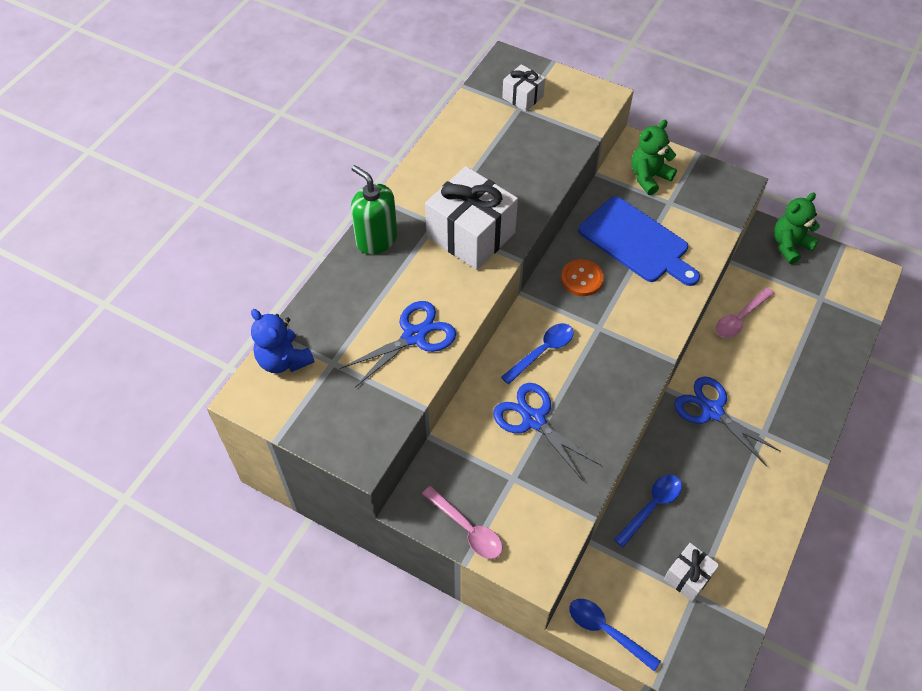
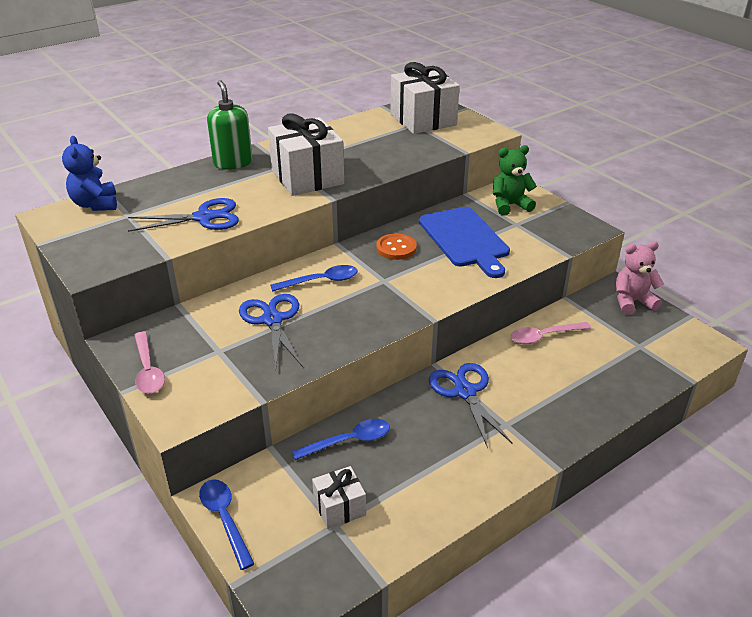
camera: 25 degrees right, 20 degrees down
white gift [502,64,545,112] -> white gift [391,62,460,134], size x1.93
green teddy bear [774,193,820,264] -> pink teddy bear [616,241,664,314]

